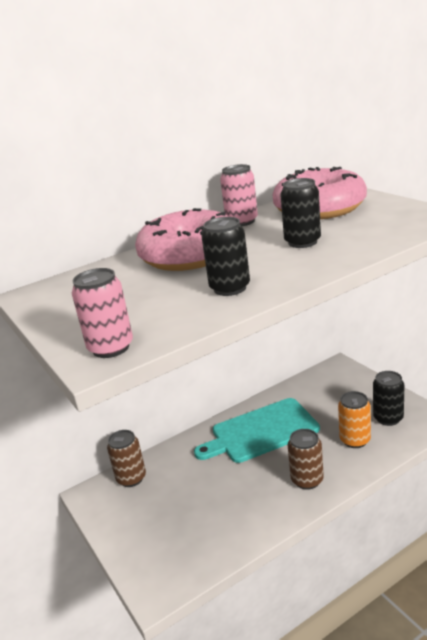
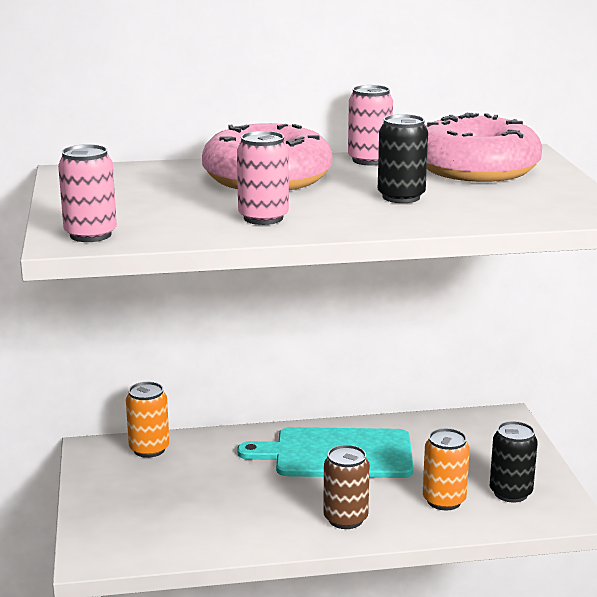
camera: 20 degrees right, 5 degrees down
brown can [107,430,146,487] -> orange can [126,382,169,458]
black can [201,217,250,296] -> pink can [237,131,289,225]

